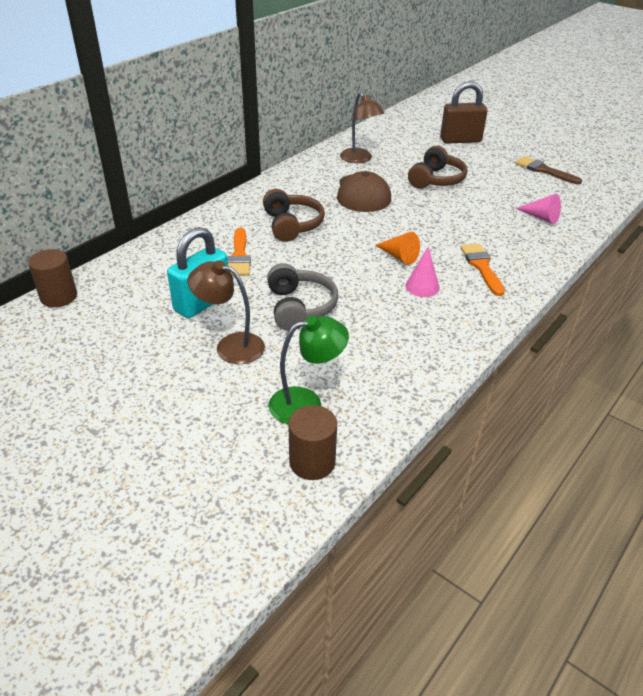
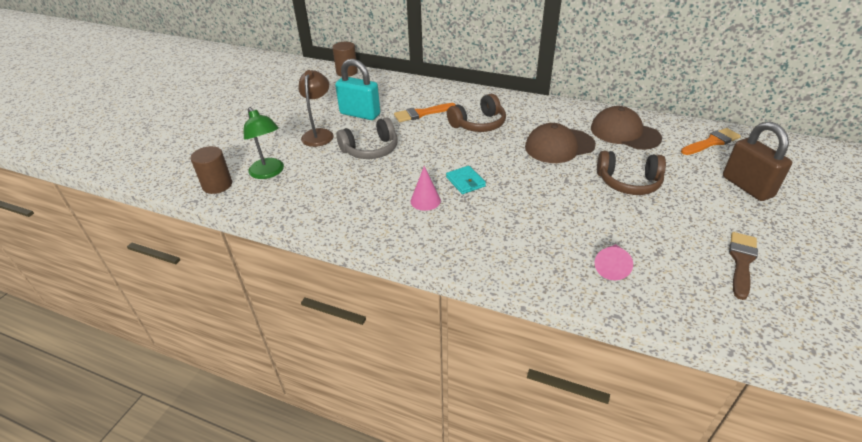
camera: 75 degrees right, 0 degrees up
brown lamp [340,92,385,163] -> brown cap [591,106,662,150]
orange cone [376,232,420,265] -> turquoise wallet [446,166,486,194]
orange brush [460,243,505,296] -> orange brush moved to [681,128,741,155]

